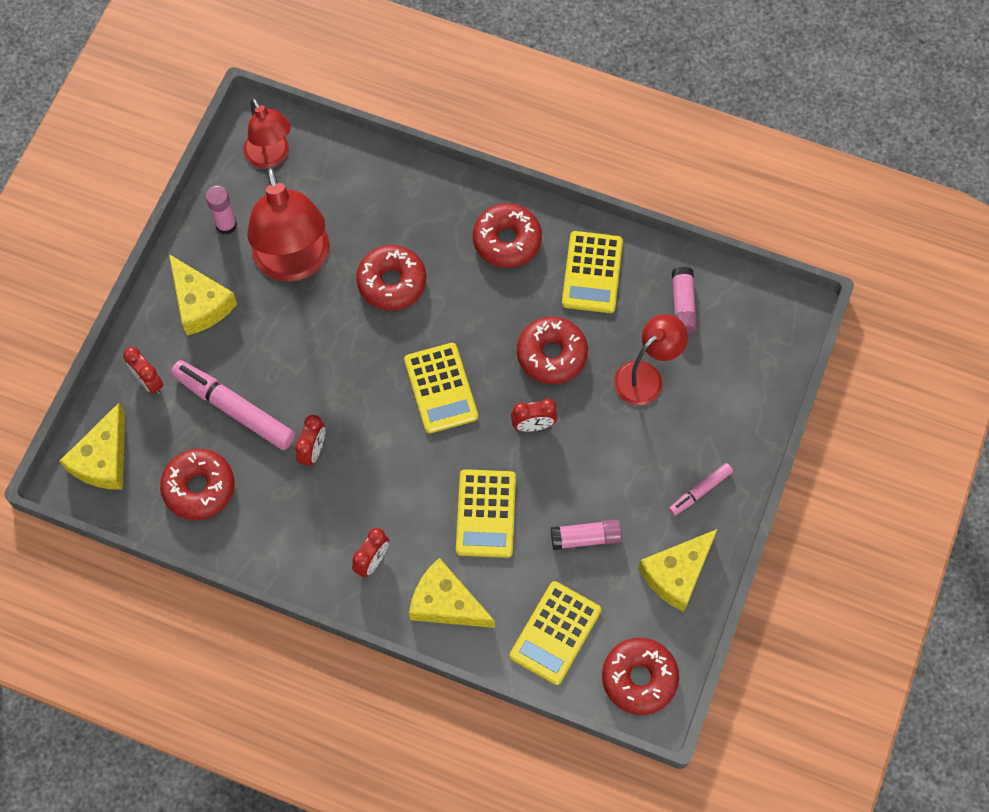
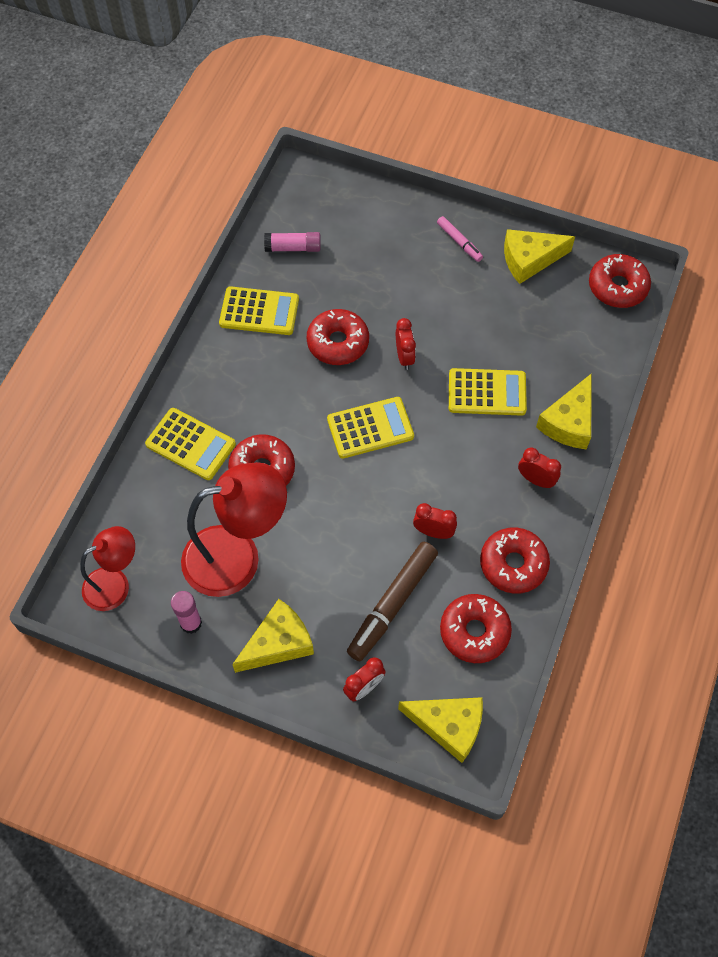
camera: 90 degrees left, 5 degrees down
pink marker [171,360,295,450] -> brown marker [347,542,438,662]
red donut [473,203,542,268] -> red donut moved to [480,528,550,594]
yellow calculator [510,581,601,685] -> yellow calculator moved to [145,408,236,480]
pink glue stick [551,519,622,550] -> none
red lamp [614,314,688,405] -> none
yellow cheese [638,529,718,612] -> yellow cheese turned 120 degrees clockwise [504,229,575,284]

